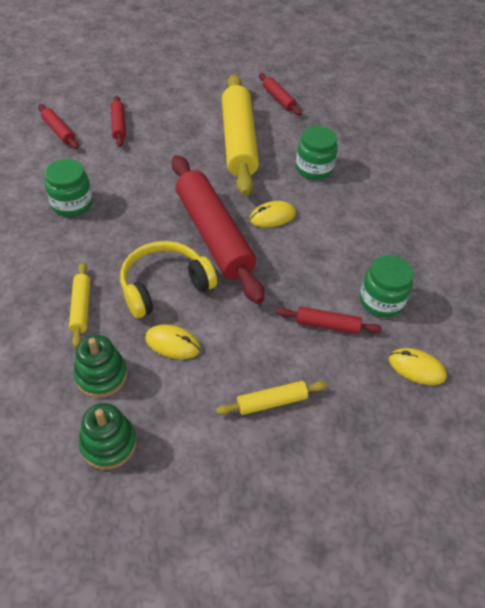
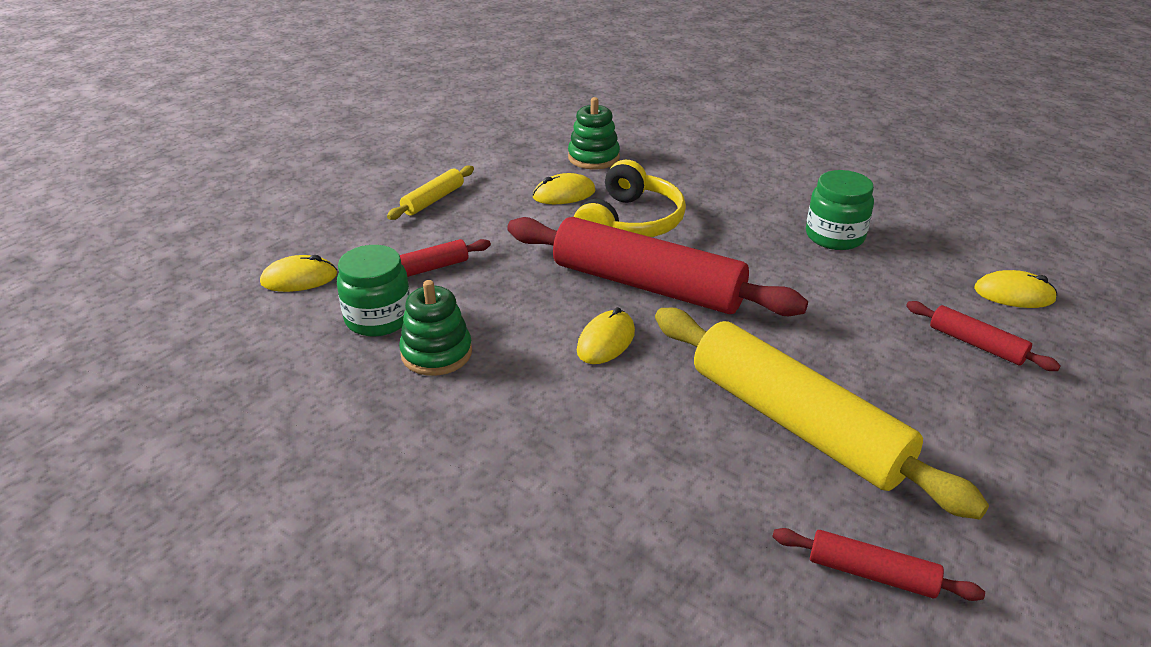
camera: 145 degrees right, 15 degrees down
red rolling pin [38,104,79,149] -> yellow mouse [974,270,1057,308]
yellow rolling pin [69,262,90,348] -> none
green stacking toy [79,403,137,470] -> green stacking toy moved to [399,280,472,376]
green jar [296,126,338,180] -> none

